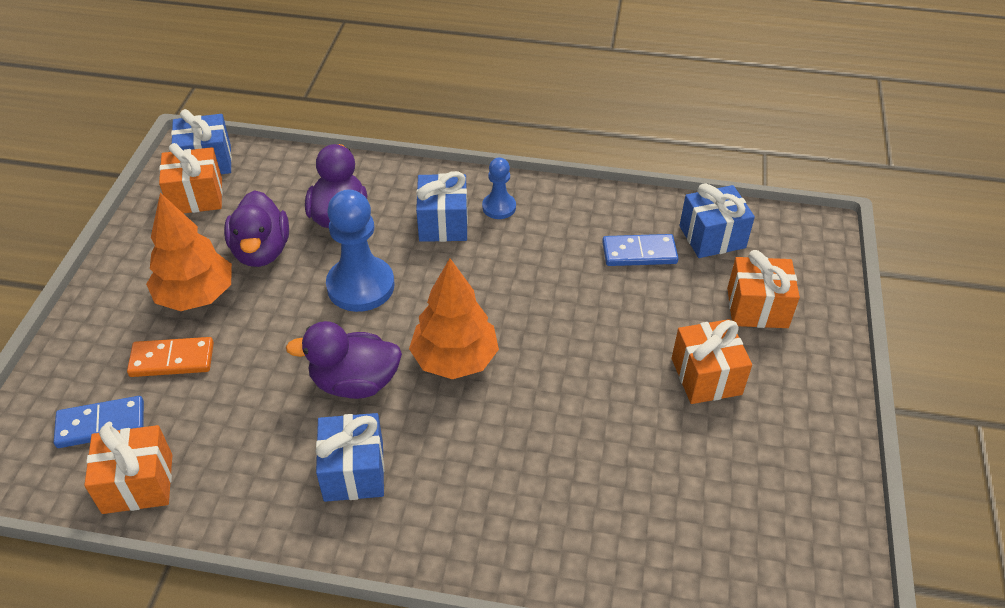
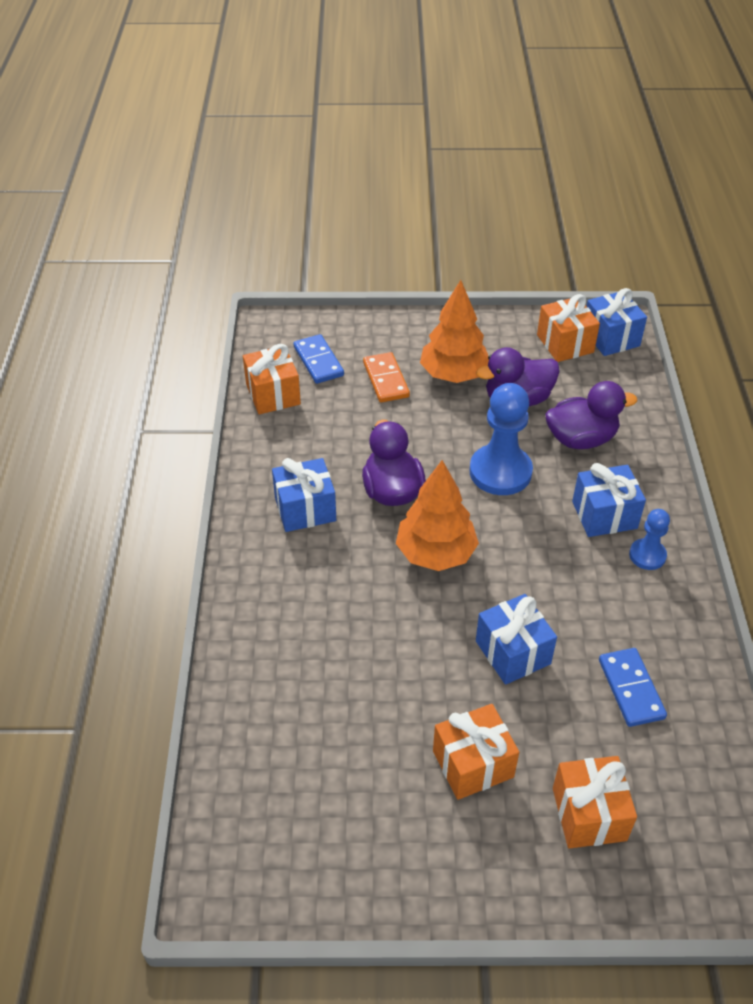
camera: 80 degrees right, 0 degrees up
blue gift [679,184,755,258] -> blue gift moved to [476,594,557,685]

